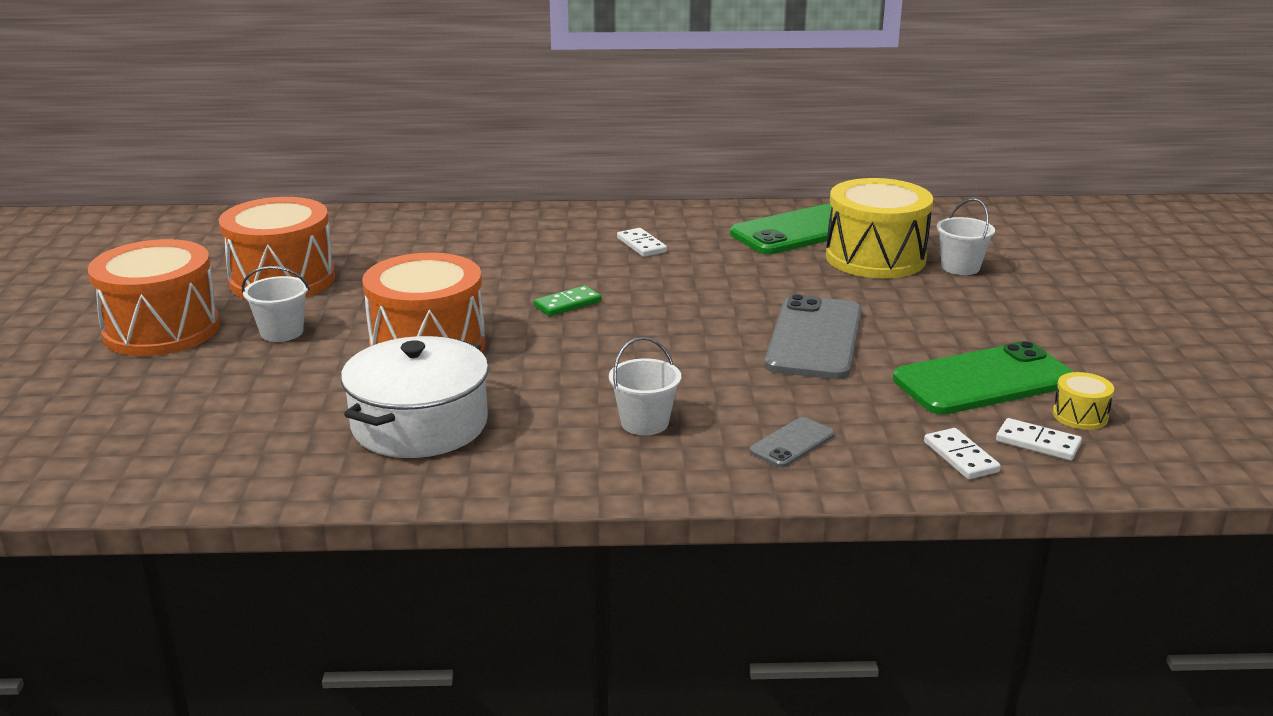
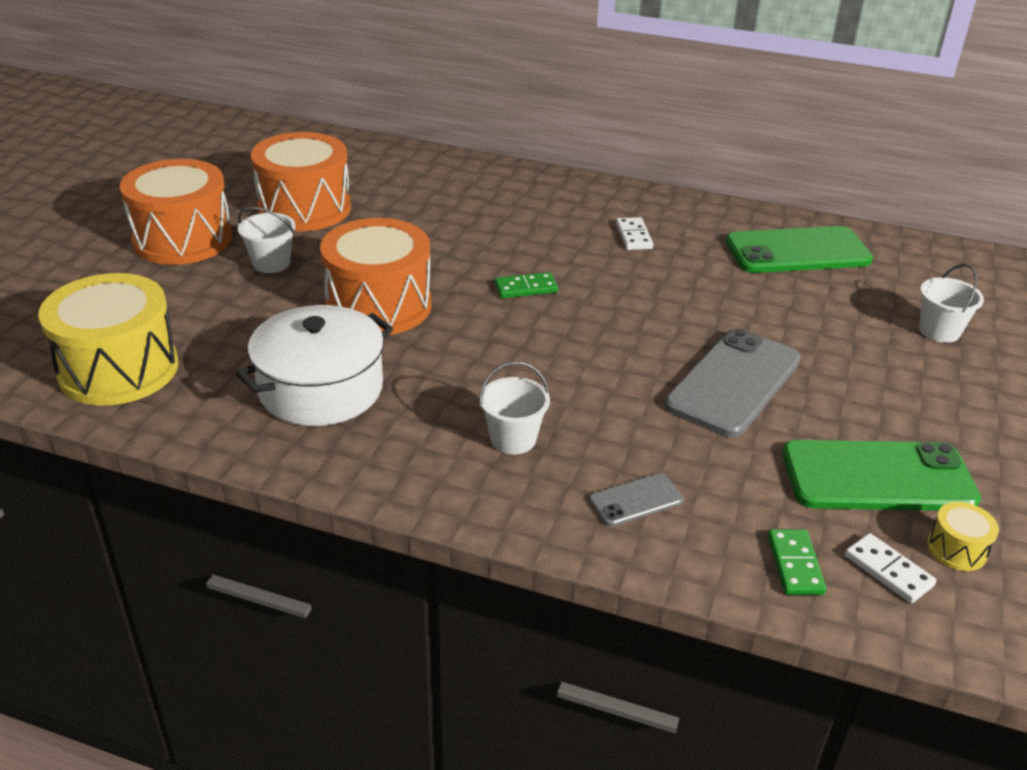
camera: 20 degrees right, 10 degrees up
yellow drum [826,178,933,278] -> yellow drum moved to [38,273,179,406]
white domino [924,428,1001,479] -> green domino [768,529,826,595]

